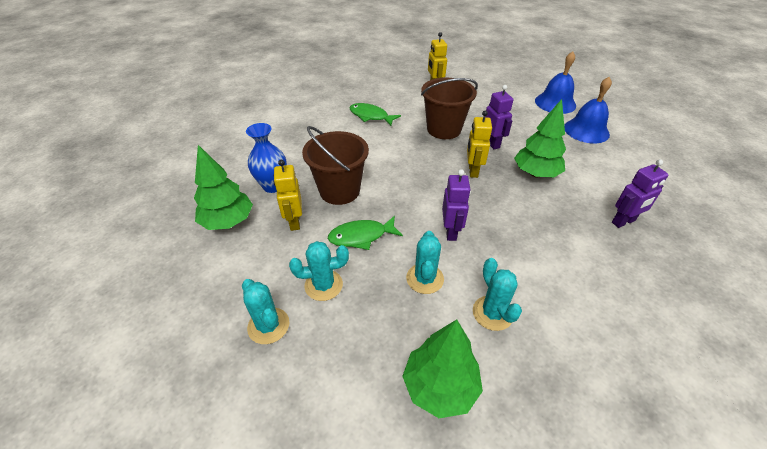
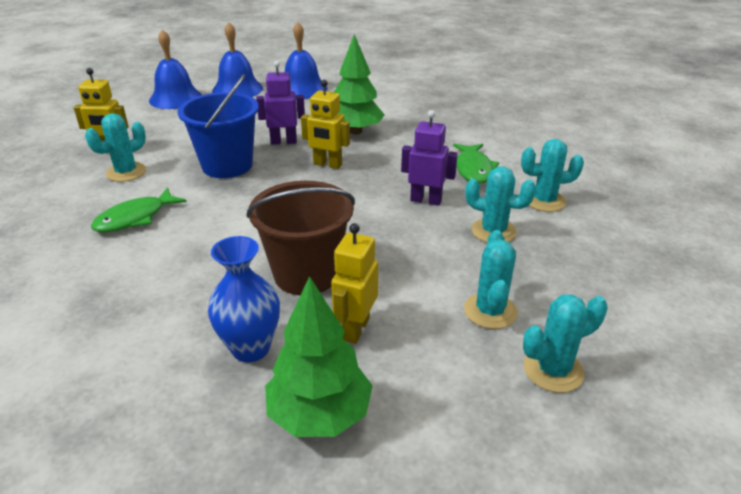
camera: 75 degrees left, 10 degrees down
yellow robot [274,160,302,231] -> yellow robot turned 105 degrees clockwise [331,223,378,344]
green fish [328,216,403,250] -> green fish moved to [453,144,499,184]
green tree [402,320,483,418] -> none
brown bucket [421,78,478,139] -> blue bucket [178,74,259,178]
purple robot [612,159,668,228] -> none
none -> turquoise cactus [85,113,146,182]
none -> blue bell [149,30,202,109]

